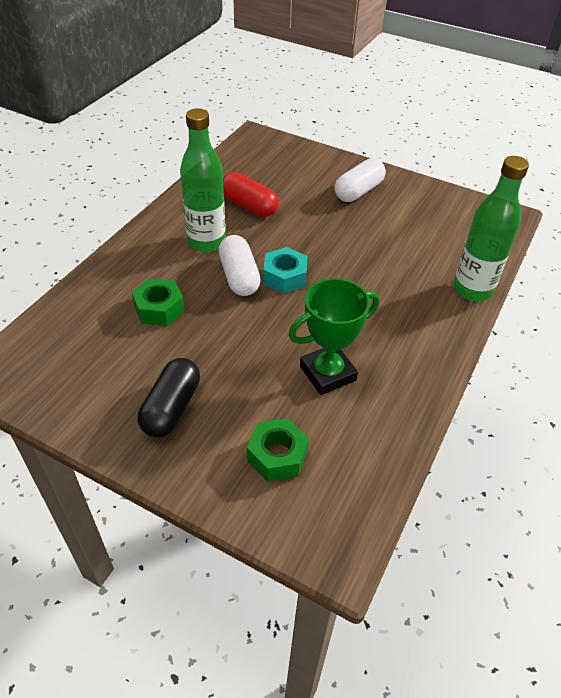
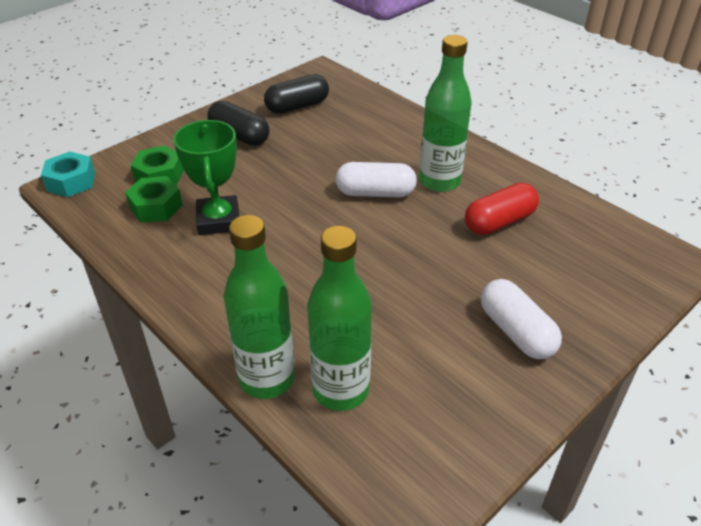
camera: 110 degrees right, 5 degrees down
green nut [132,278,185,326] -> green nut moved to [125,176,183,223]
turquoise nut [263,247,307,294] -> turquoise nut moved to [41,151,95,197]
none -> black capsule [264,74,329,114]
none -> green bottle [307,226,372,411]

